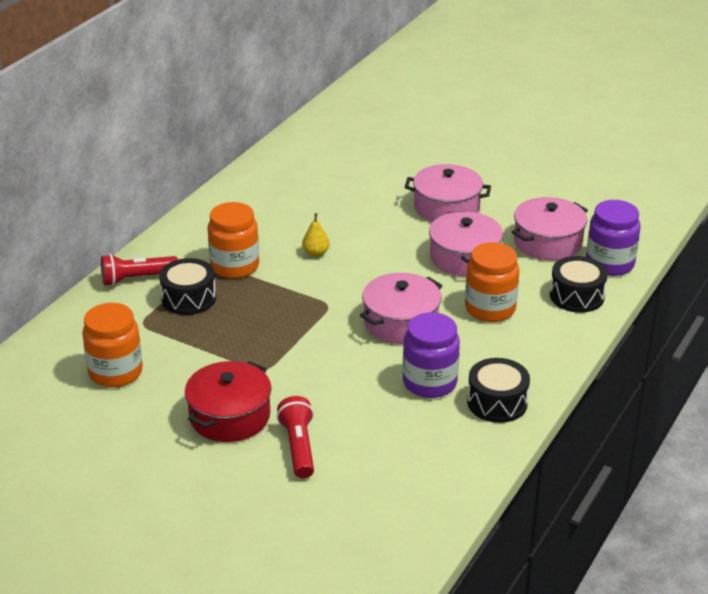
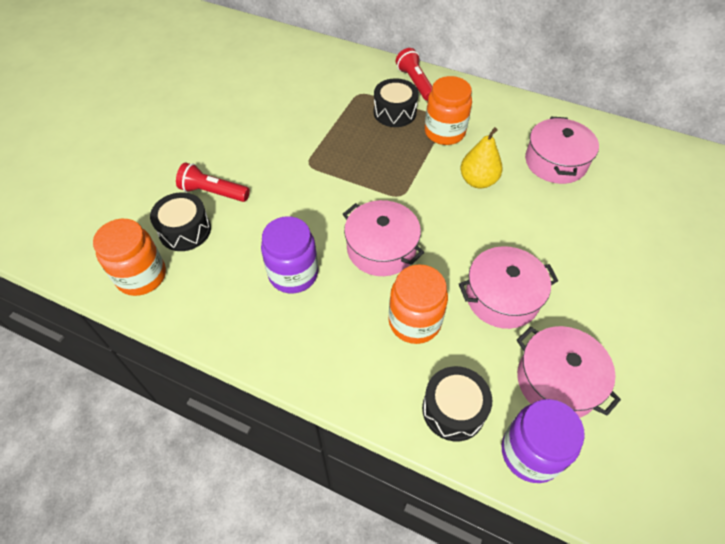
camera: 85 degrees right, 20 degrees up
orange jar [82,303,143,387] -> orange jar moved to [93,219,166,296]
red pot [185,361,272,442] -> none
red flashlight [277,396,314,479] -> red flashlight turned 150 degrees counterclockwise [176,163,250,202]
yellow pear [302,213,329,257] -> yellow pear [460,127,503,189], size x1.62
pink pot [405,164,491,222] -> pink pot moved to [525,117,599,184]
black drum [467,358,530,423] -> black drum moved to [150,192,211,251]

